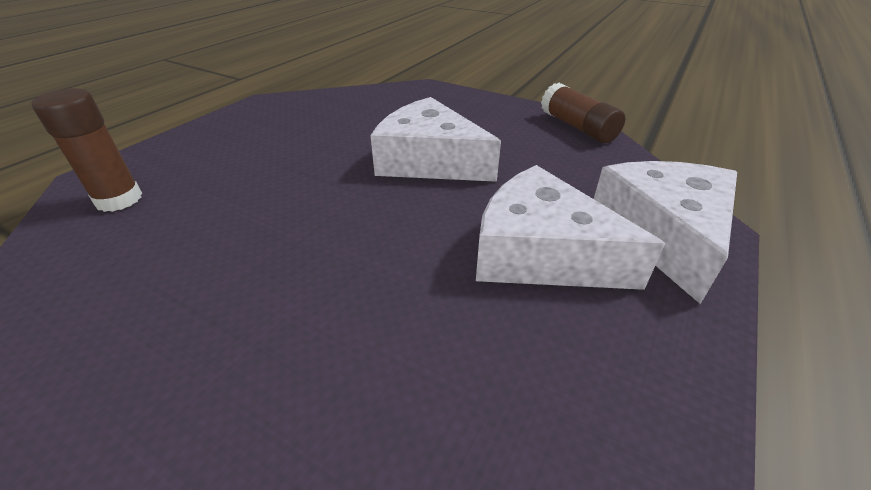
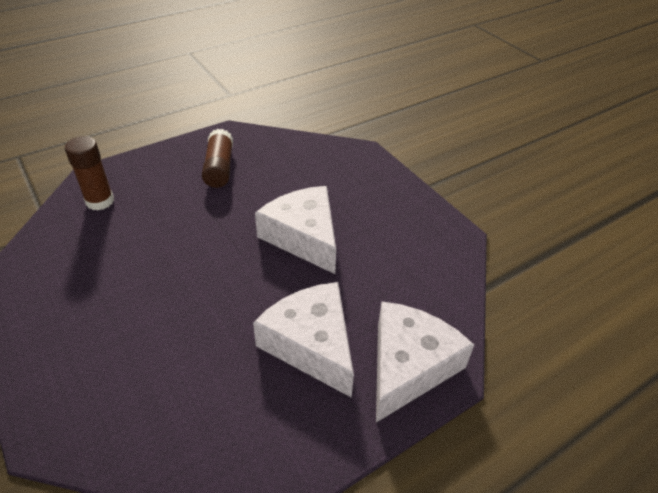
camera: 25 degrees right, 5 degrees up
brown glue stick [541,83,625,143] -> brown glue stick moved to [202,129,233,188]

